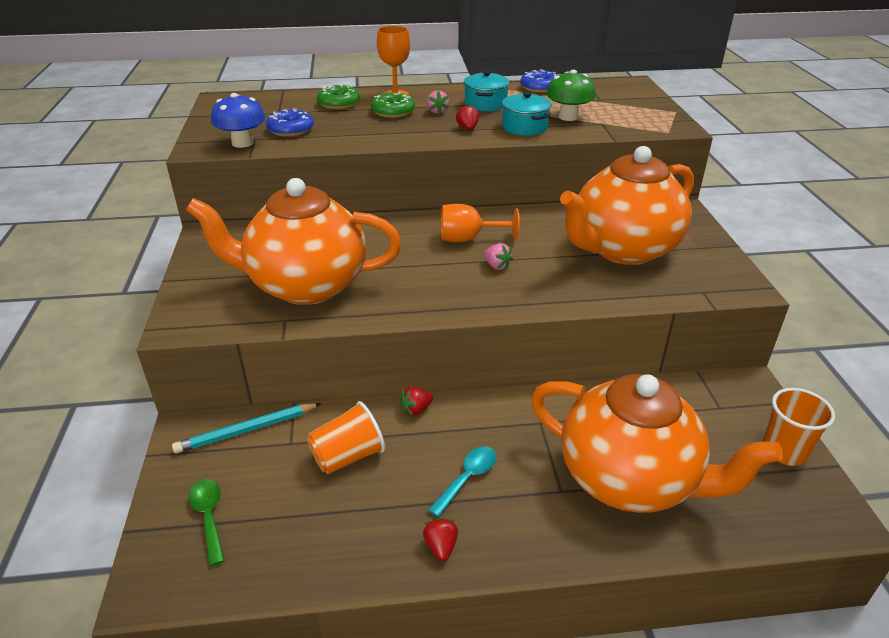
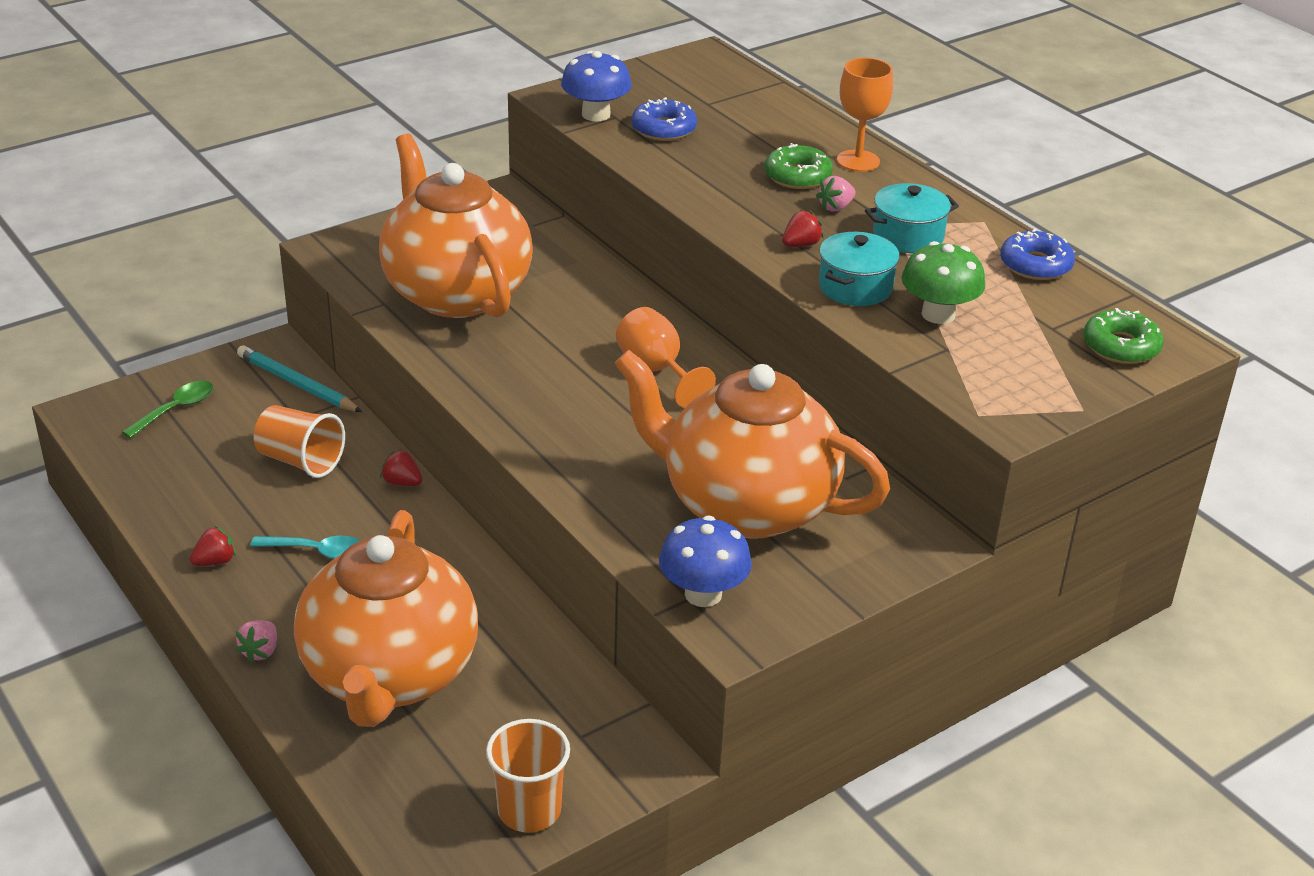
camera: 60 degrees right, 0 degrees up
green donut [317,84,360,109] -> green donut moved to [1083,308,1164,364]
pink strawberry [484,243,513,270] -> pink strawberry moved to [235,620,277,663]
none -> blue mushroom [659,516,752,607]

